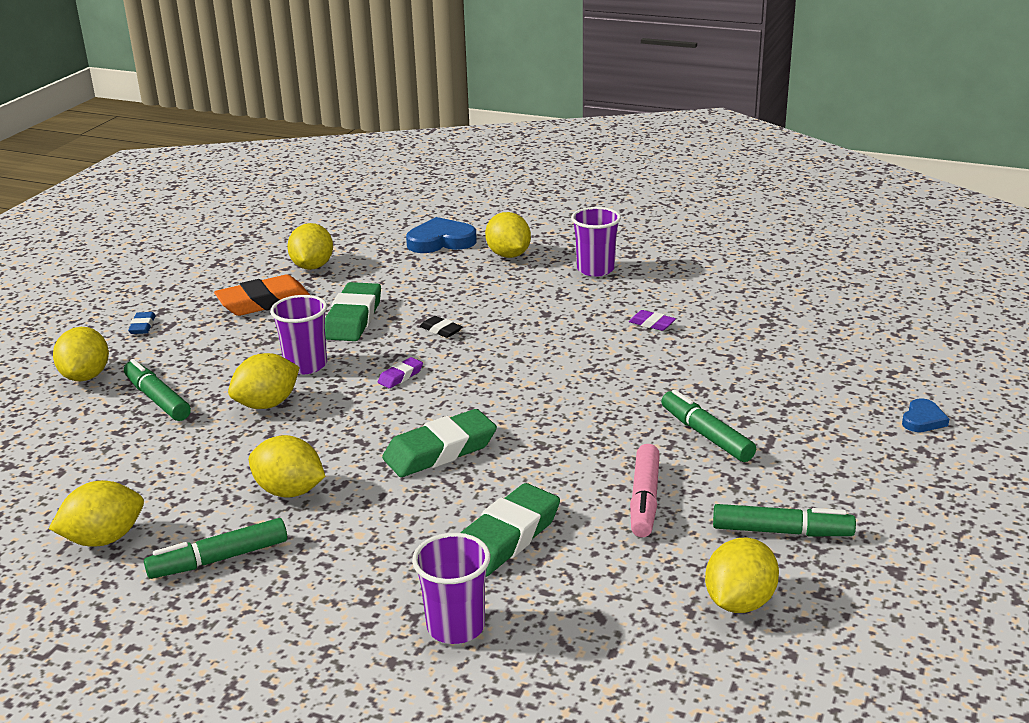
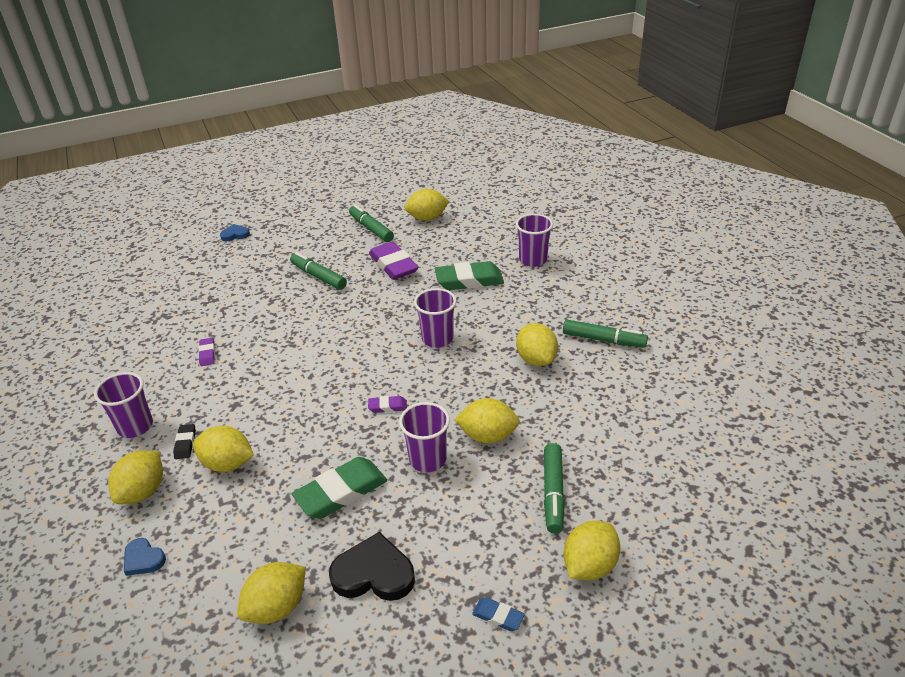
camera: 135 degrees left, 10 degrees up
yellow lemon [49,481,144,547] -> yellow lemon moved to [193,425,254,472]
blue eraser [128,312,155,334] -> blue eraser turned 75 degrees clockwise [472,597,525,631]
orange eraser [214,275,310,316] -> black heart [329,532,415,601]
green eraser [382,409,497,477] -> purple cup [414,288,457,348]
blue heart [406,217,477,253] -> blue heart [124,538,166,576], size x0.56
black eraser [420,316,462,338] -> black eraser moved to [173,424,196,459]
pink marker [630,444,660,537] -> purple eraser [369,242,419,280]
green marker [661,389,756,462] -> green marker turned 120 degrees clockwise [290,252,347,290]

